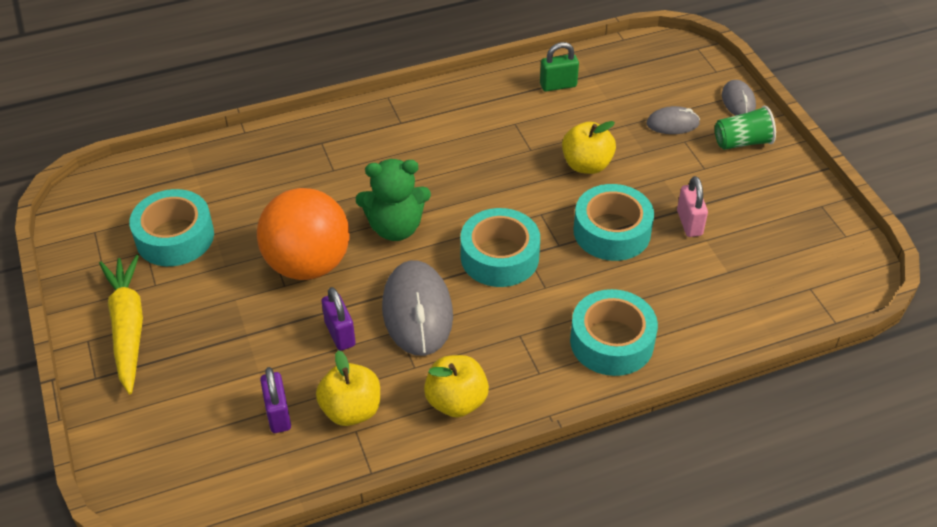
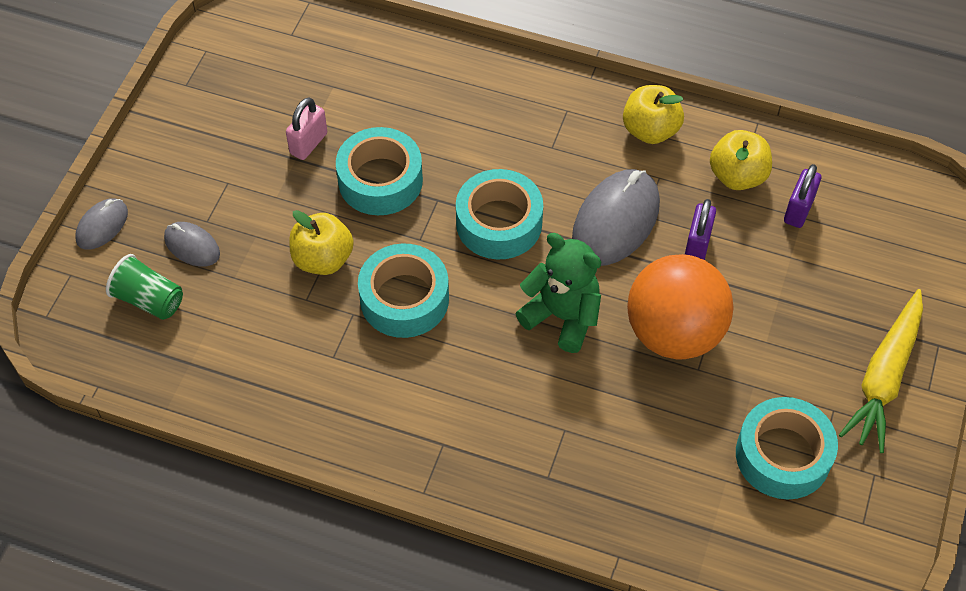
camera: 140 degrees left, 10 degrees up
green padlock [540,42,579,91] -> none
turquoise tape [570,289,658,376] -> turquoise tape moved to [358,243,449,338]
green cup [715,106,776,150] -> green cup moved to [106,254,183,320]

